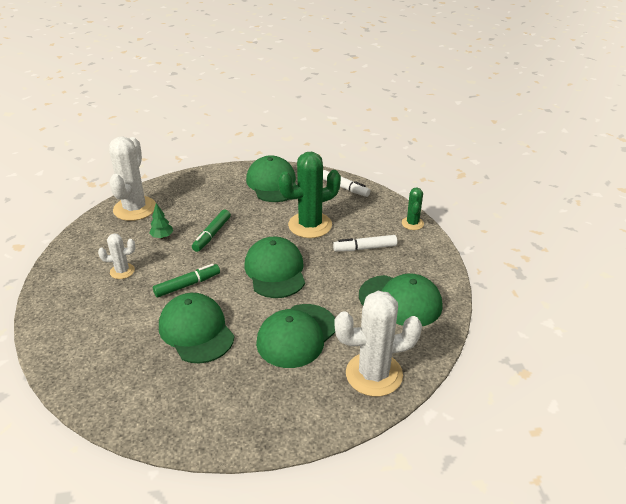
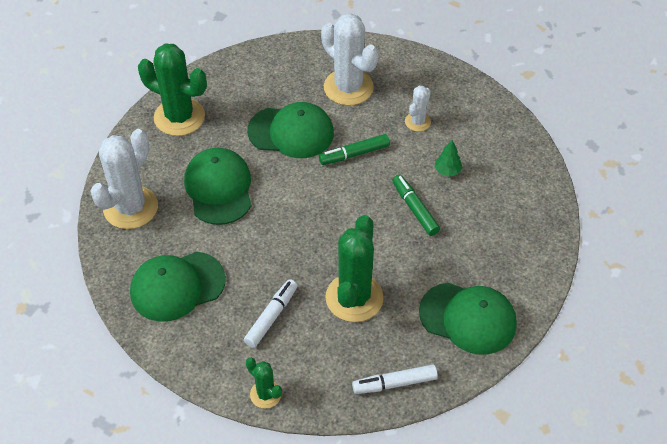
camera: 130 degrees right, 15 degrees up
white cactus [109,136,156,221] -> white cactus moved to [321,13,379,106]
green marker [153,264,220,297] -> green marker turned 60 degrees clockwise [319,134,390,165]
green cap [244,237,305,298] -> none
none -> green cactus [138,44,207,136]

